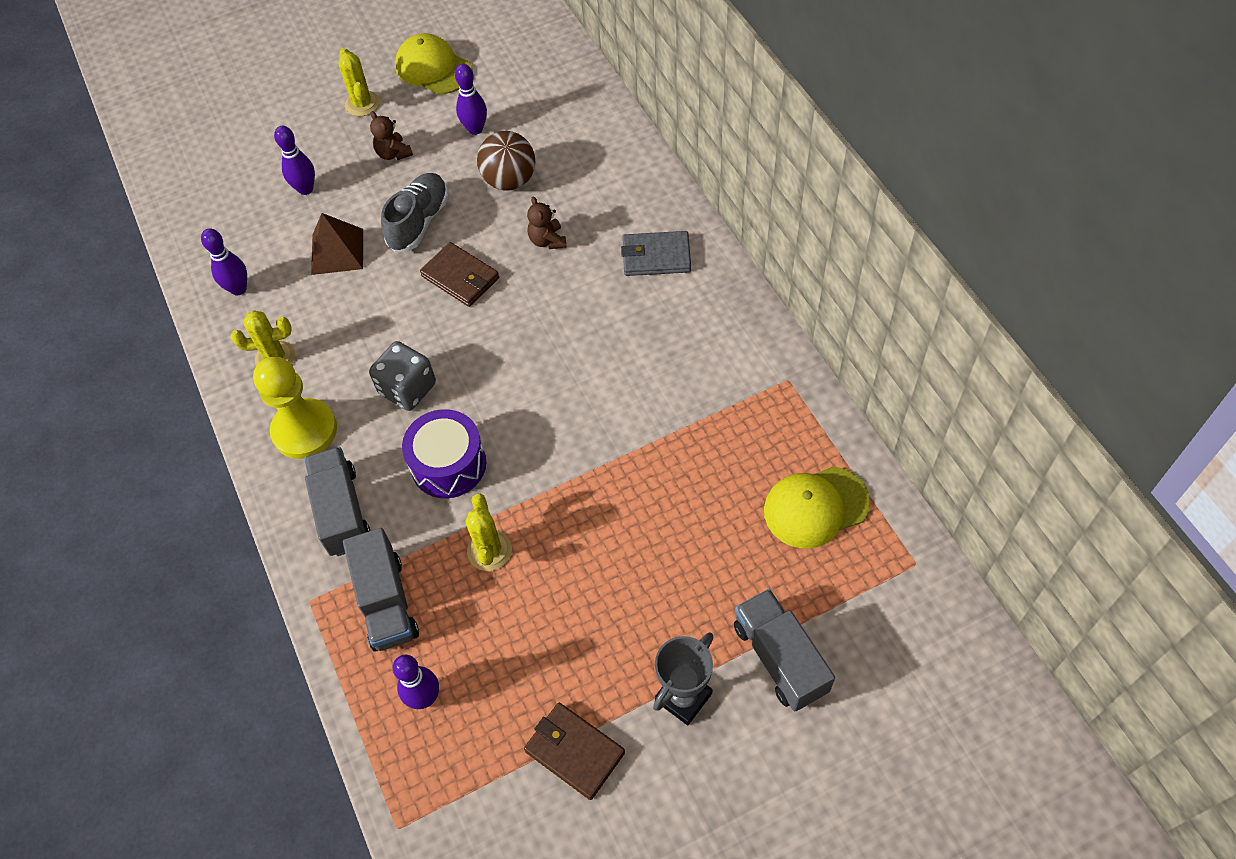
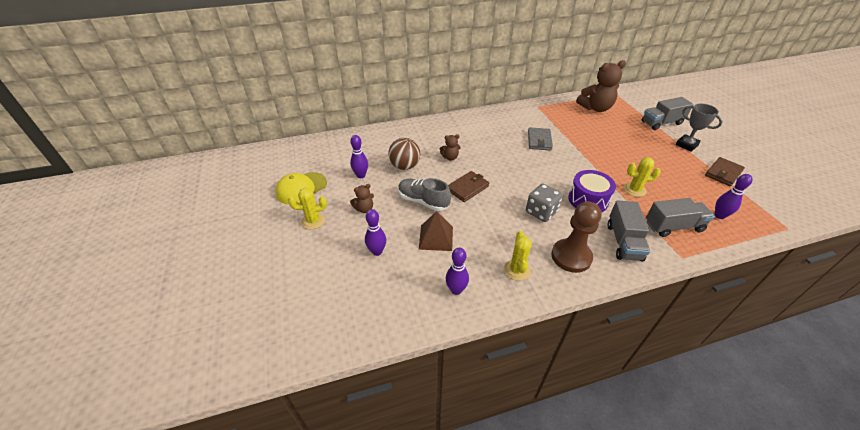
camera: 85 degrees left, 15 degrees down
yellow pawn [253,357,337,459] -> brown pawn [551,201,602,273]
grey truck [304,447,370,556] -> grey truck turned 75 degrees counterclockwise [607,200,650,261]
grey wallet [621,231,691,276] -> grey wallet moved to [528,127,553,151]
yellow cap [764,466,870,548] -> brown teddy bear [576,60,626,112]

